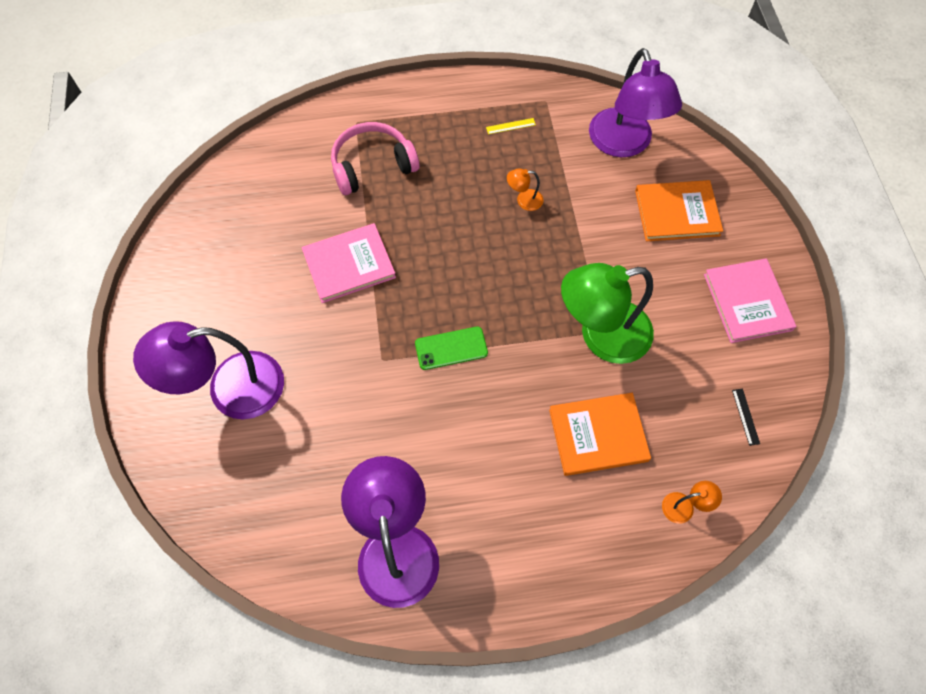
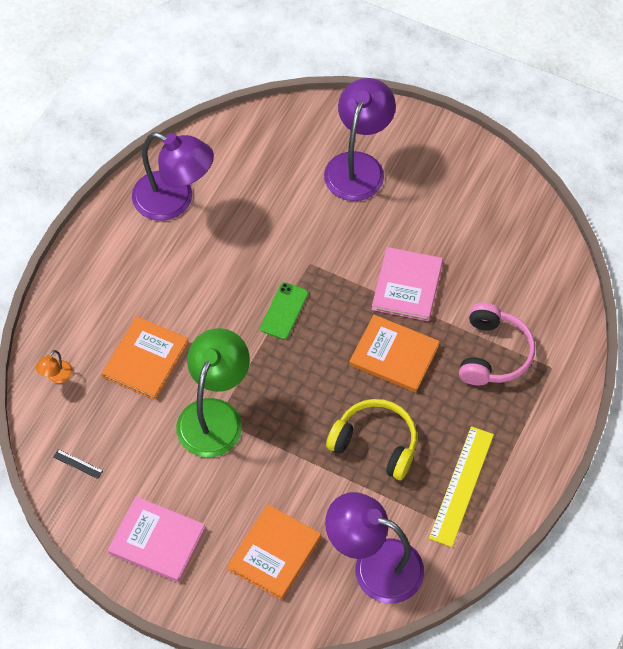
camera: 125 degrees right, 5 degrees down
yellow ruler [486,118,536,134] -> yellow ruler [429,426,494,547], size x2.47
orange lamp [507,168,543,211] -> yellow headphones [326,399,417,480]
none -> orange book [349,315,440,393]

